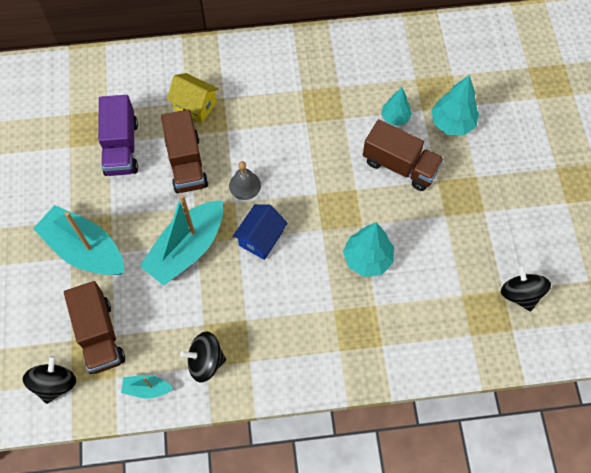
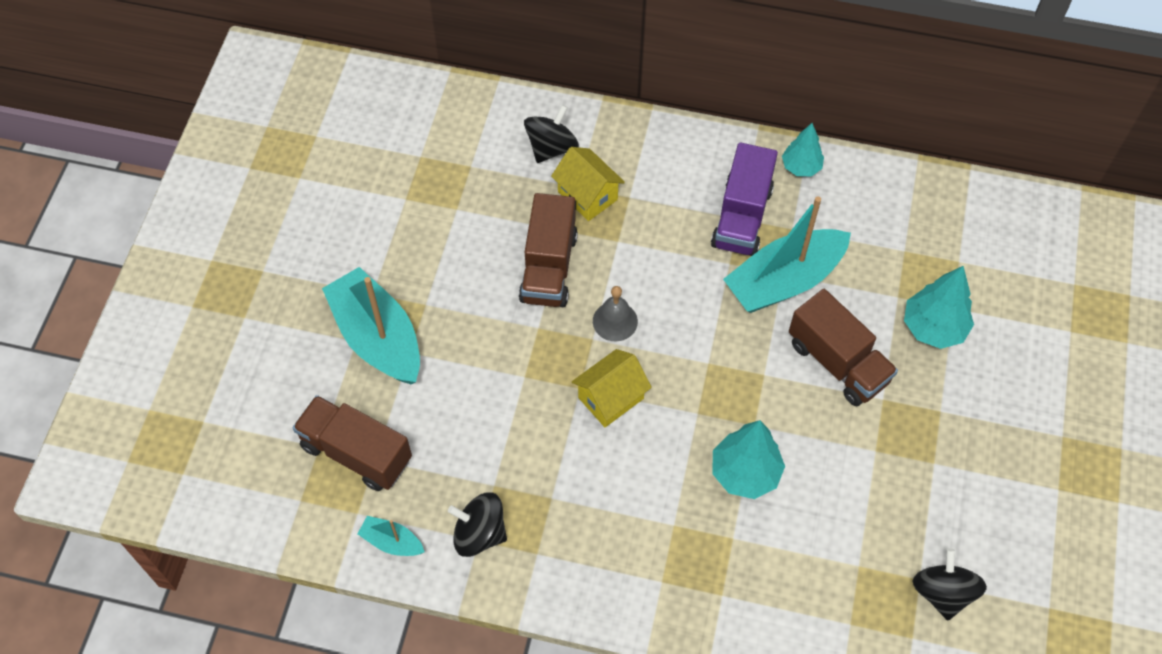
camera: 20 degrees right, 5 degrees down
black spinning top [23,355,76,404] -> black spinning top moved to [524,105,579,163]
brown truck [64,281,125,374] -> brown truck turned 120 degrees clockwise [293,395,412,491]
purple truck [98,95,138,176] -> purple truck moved to [711,142,778,256]
turquoise boat [140,194,223,286] -> turquoise boat moved to [723,196,851,313]
blue house [232,204,288,260] -> yellow house [572,349,652,427]
turquoise tree [381,88,412,126] -> turquoise tree moved to [782,123,824,176]

